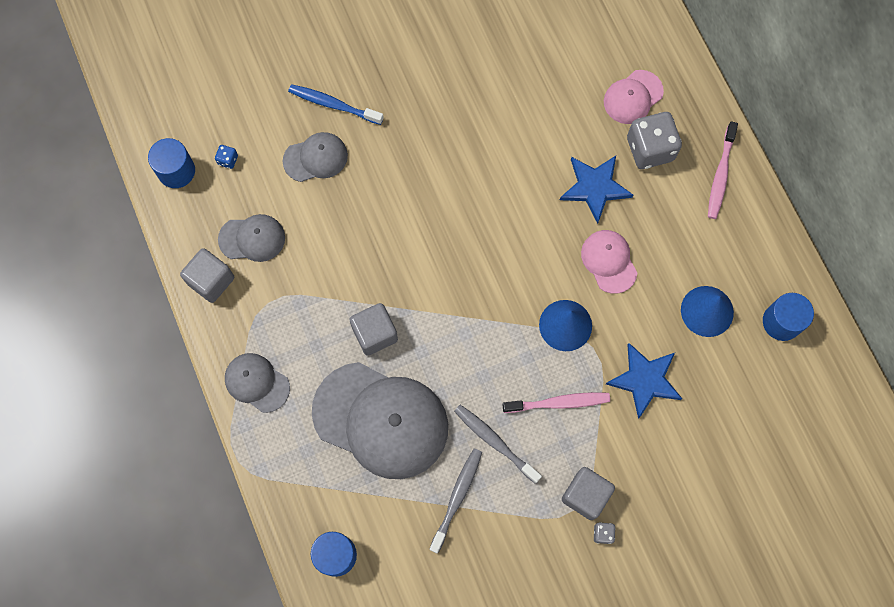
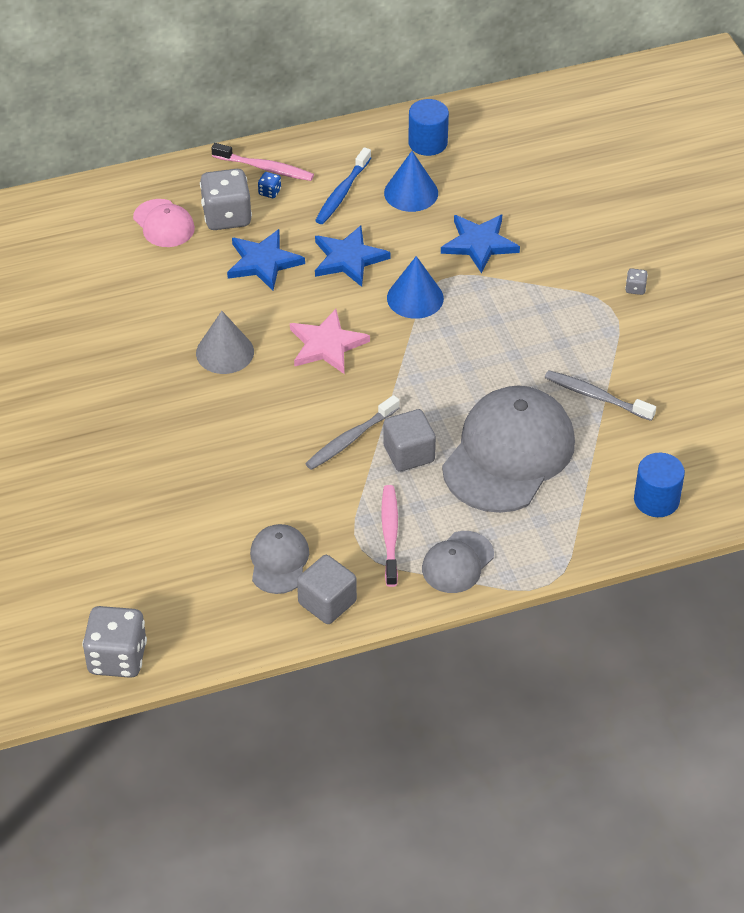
camera: 85 degrees left, 25 degrees down
blue cylinder [148,138,195,188] -> none
blue dice [215,145,238,169] -> blue dice moved to [258,172,281,198]
grey cap [283,132,348,182] -> none
blue toothbrush [288,84,384,125] -> blue toothbrush moved to [315,147,371,224]
grey toothbrush [454,405,542,483] -> grey toothbrush moved to [305,395,400,470]
pink toothbrush [502,392,610,413] -> pink toothbrush moved to [381,485,398,587]
grey cube [562,467,615,520] -> none
pink cap [581,230,637,294] -> blue star [315,225,390,287]
none -> grey dice [82,606,147,678]
none -> grey cone [196,311,254,374]
none -> pink star [290,309,370,374]

